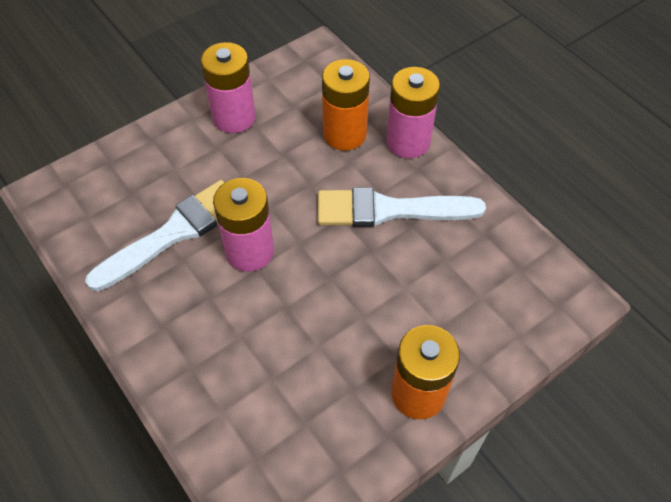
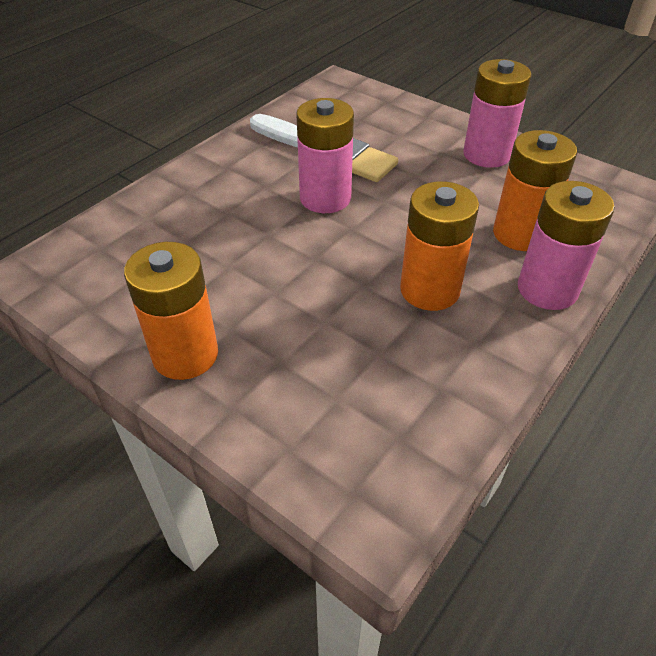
camera: 75 degrees right, 10 degrees down
white brush [318,188,486,227] -> orange battery [400,181,479,311]

